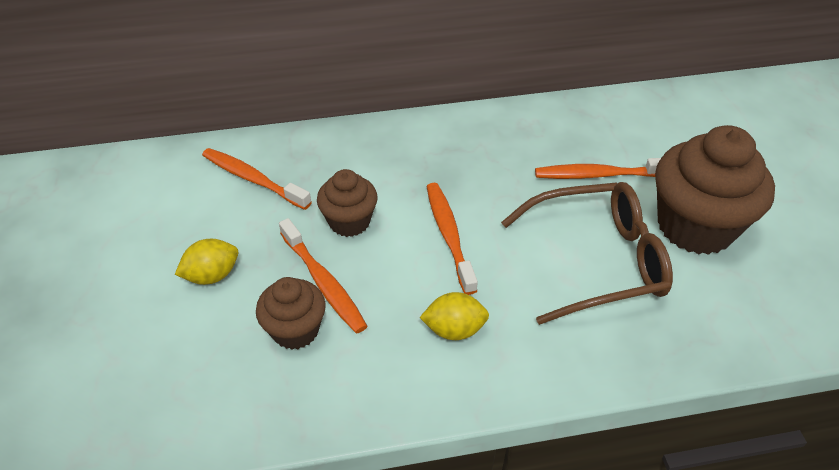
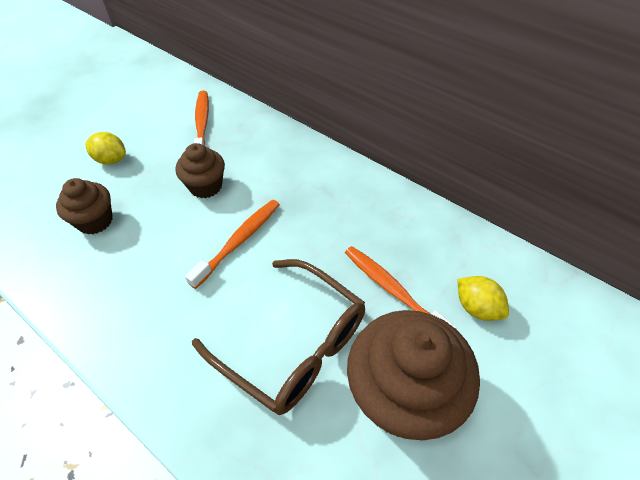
camera: 50 degrees right, 5 degrees up
orange toothbrush [279,218,367,333] -> none
yellow lemon [420,292,489,340] -> yellow lemon moved to [457,276,509,321]

